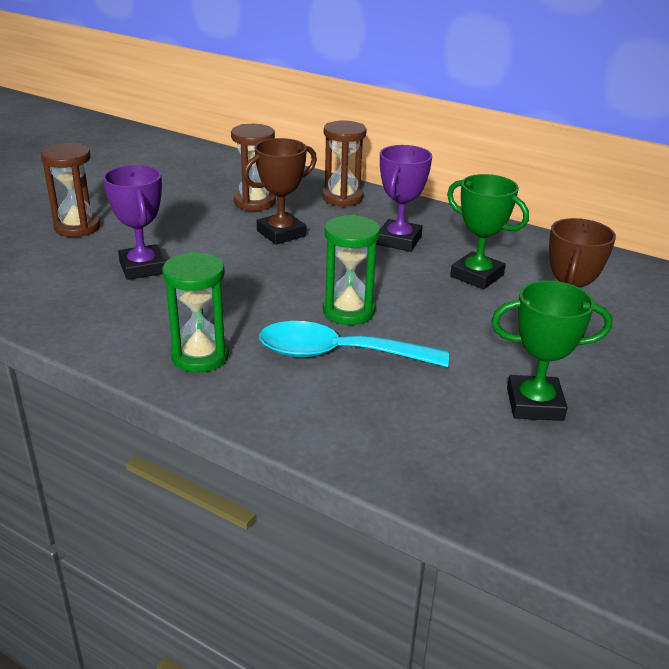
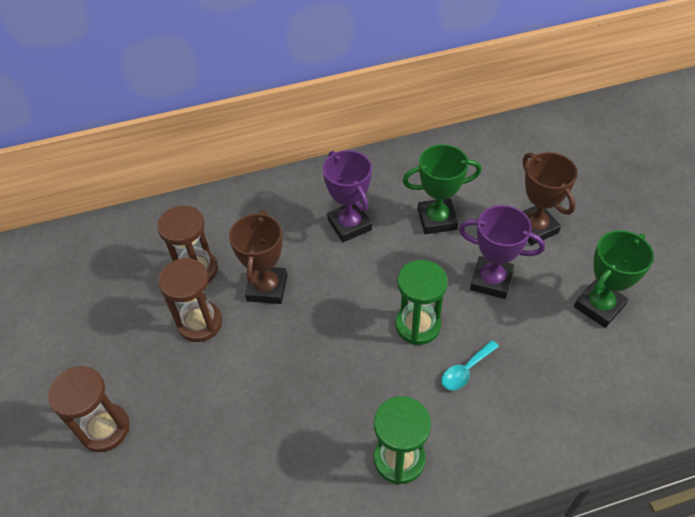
camera: 45 degrees left, 20 degrees up
purple trophy [103,165,166,280] -> purple trophy moved to [459,205,545,299]
turquoise spoon [259,321,449,367] -> turquoise spoon [441,340,499,390], size x0.48
brown hourglass [322,120,367,207] -> brown hourglass moved to [158,258,222,342]

